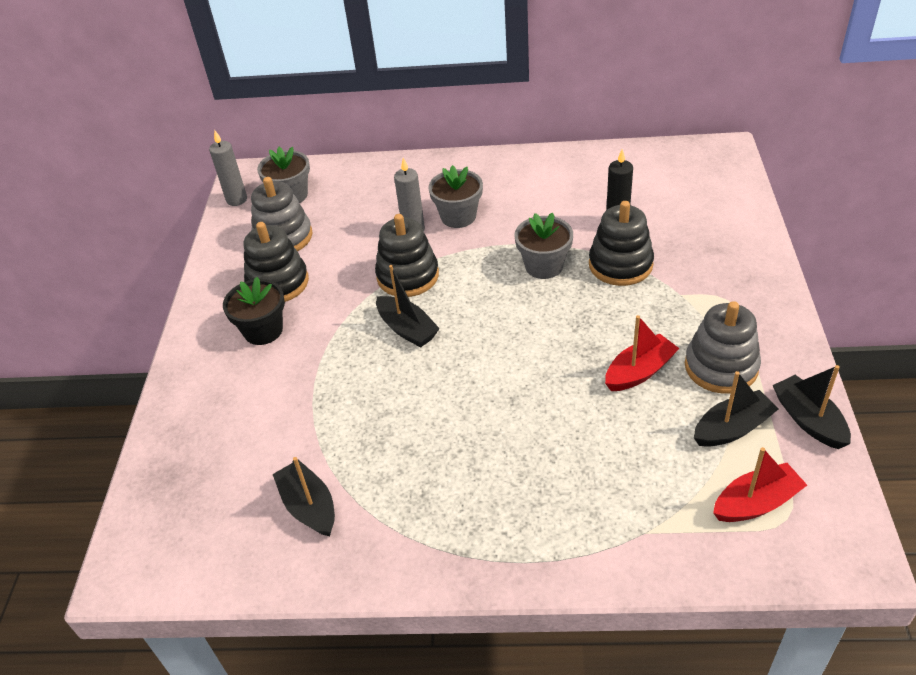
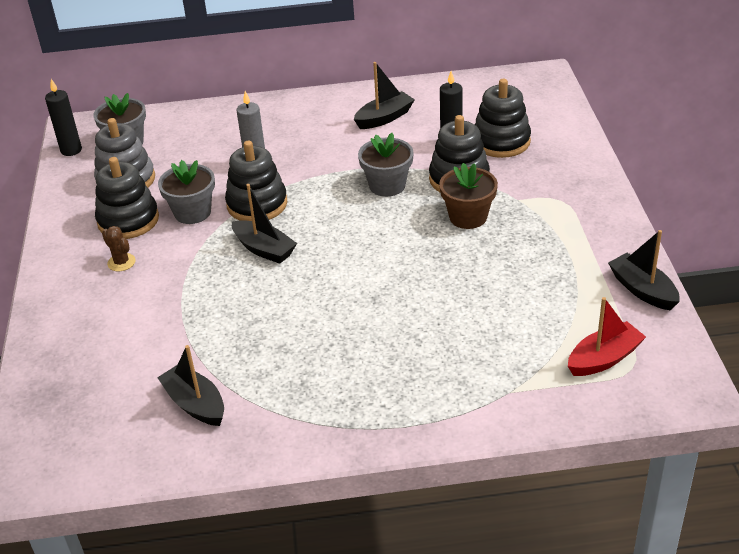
camera: 10 degrees left, 5 degrees down
grey candle [209,131,247,206] -> black candle [45,79,82,156]
black flower pot [223,277,285,345] -> brown cactus [102,226,136,271]
grey flower pot [428,165,483,228] -> grey flower pot moved to [158,160,215,224]
red boat [605,315,679,391] -> none
grey stacking toy [685,301,761,394] -> none
black boat [694,371,779,447] -> black boat moved to [354,62,415,129]
none -> brown flower pot [439,163,498,229]
none -> black stacking toy [475,79,531,158]

